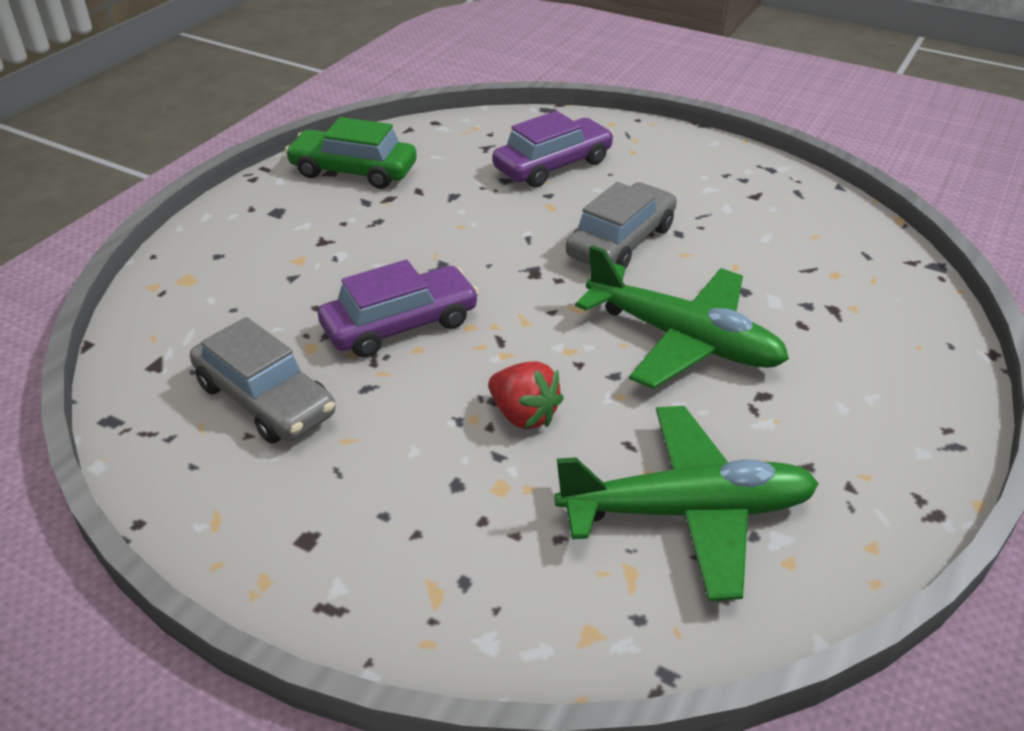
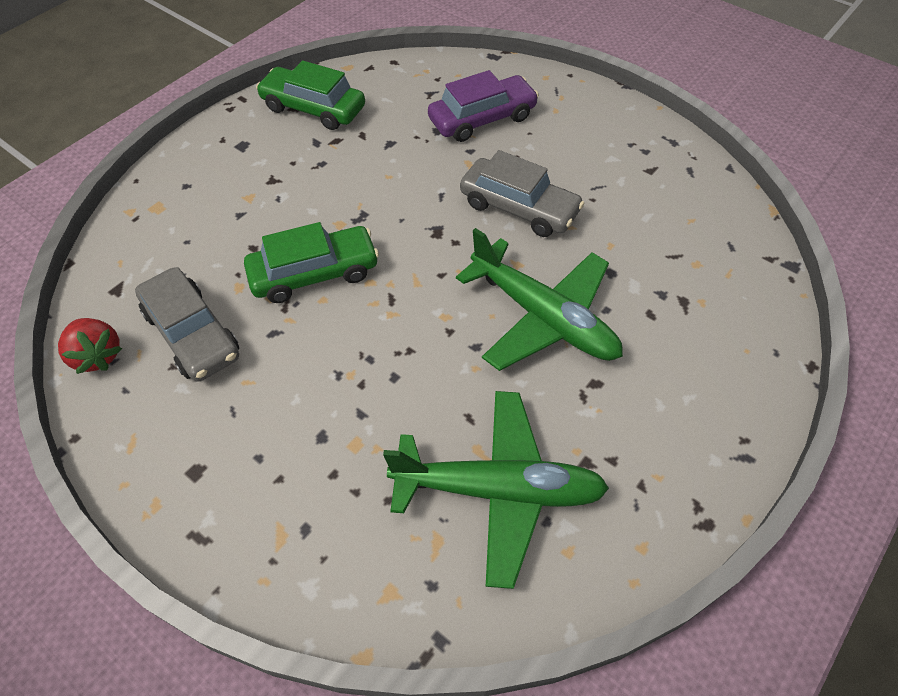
camera: 10 degrees right, 15 degrees up
purple car [318,260,479,358] -> green car [244,222,379,303]
red strawberry [488,361,564,429] -> red strawberry moved to [58,318,123,374]
grey car [566,182,677,269] -> grey car turned 75 degrees clockwise [460,150,584,237]

